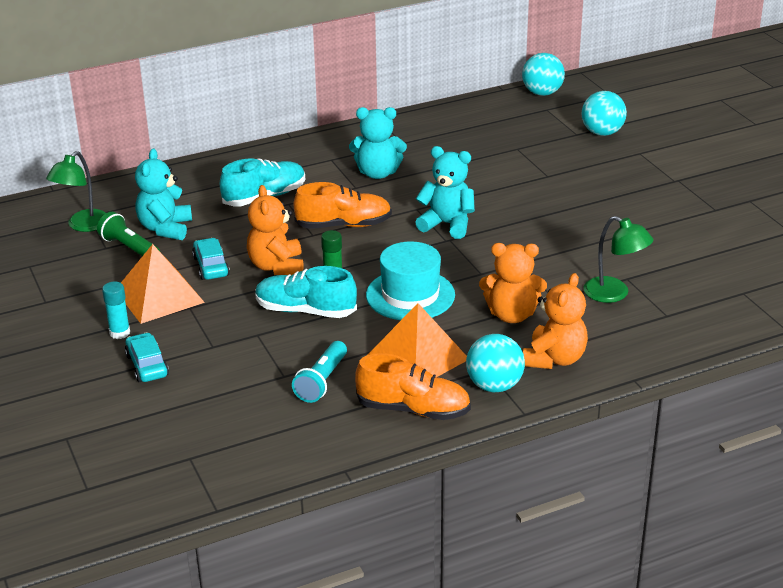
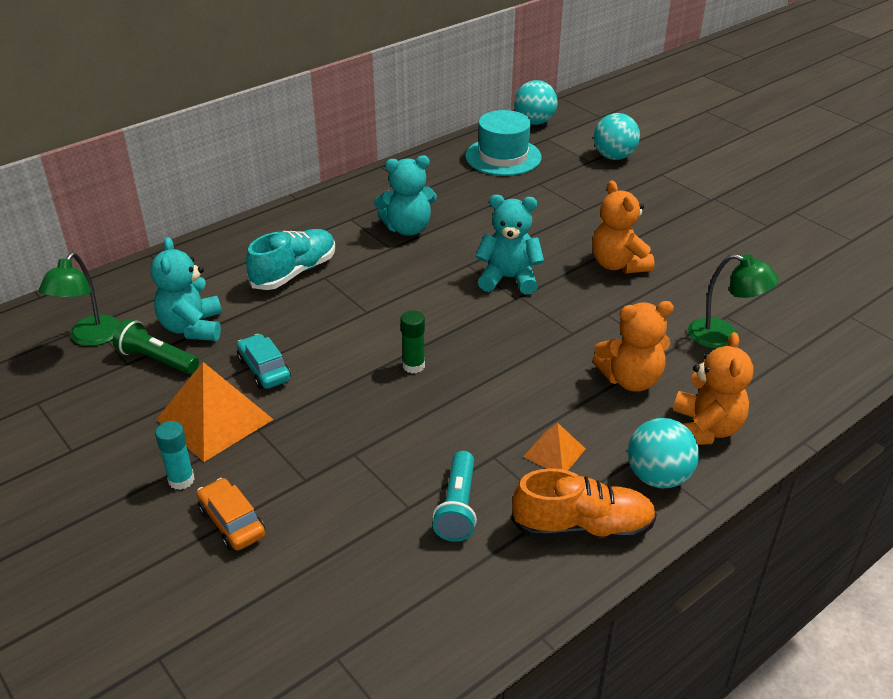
camera: 15 degrees left, 5 degrees up
turquoise car [125,332,169,382] -> orange car [197,478,265,551]
orange teddy bear [247,185,303,275] -> orange teddy bear moved to [592,180,654,274]
turquoise shoe [255,266,357,318] -> none
orange shoe [294,182,392,229] -> none
turquoise hat [366,241,455,320] -> turquoise hat moved to [465,110,542,176]
orange pyramid [368,303,467,377] -> orange pyramid [523,423,586,471], size x0.53

